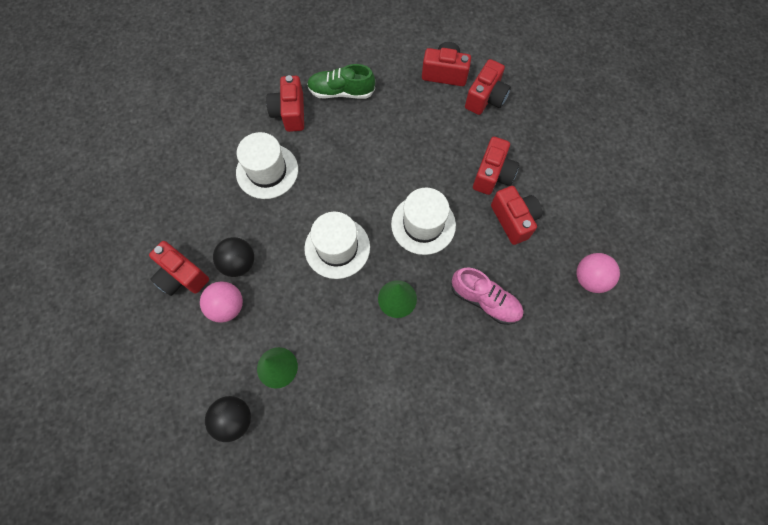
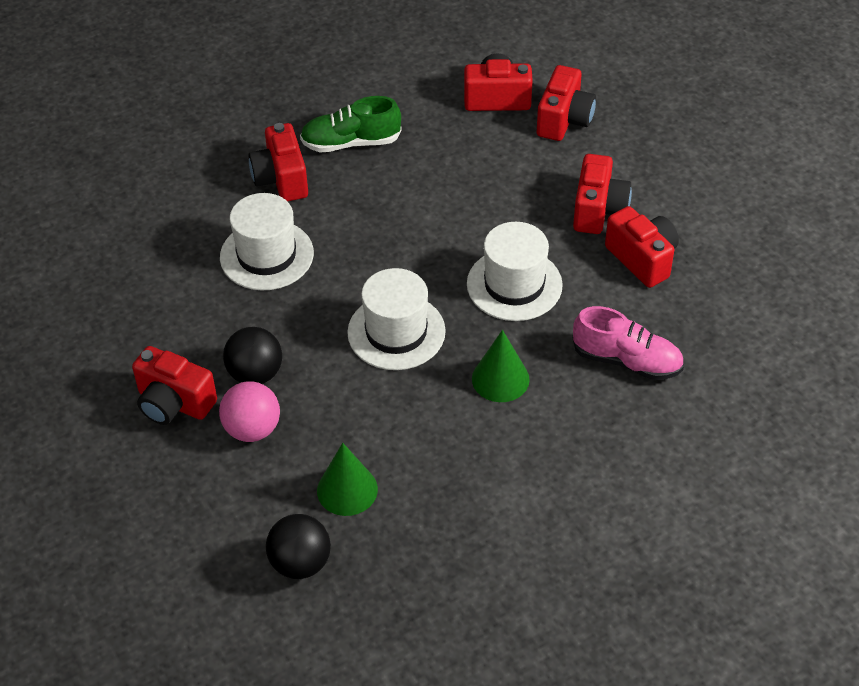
camera: 10 degrees left, 20 degrees down
pink ball [576,253,620,293] -> none

